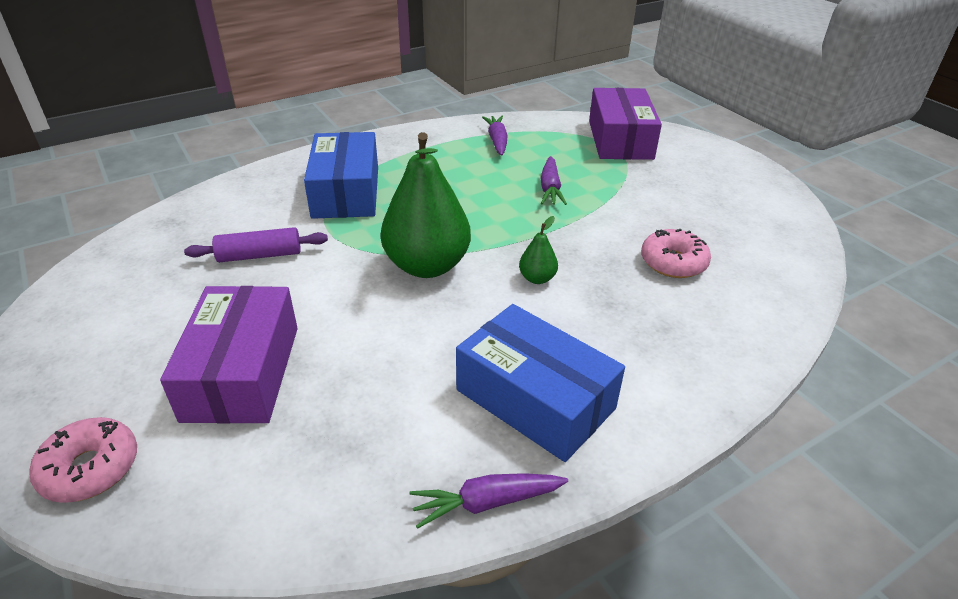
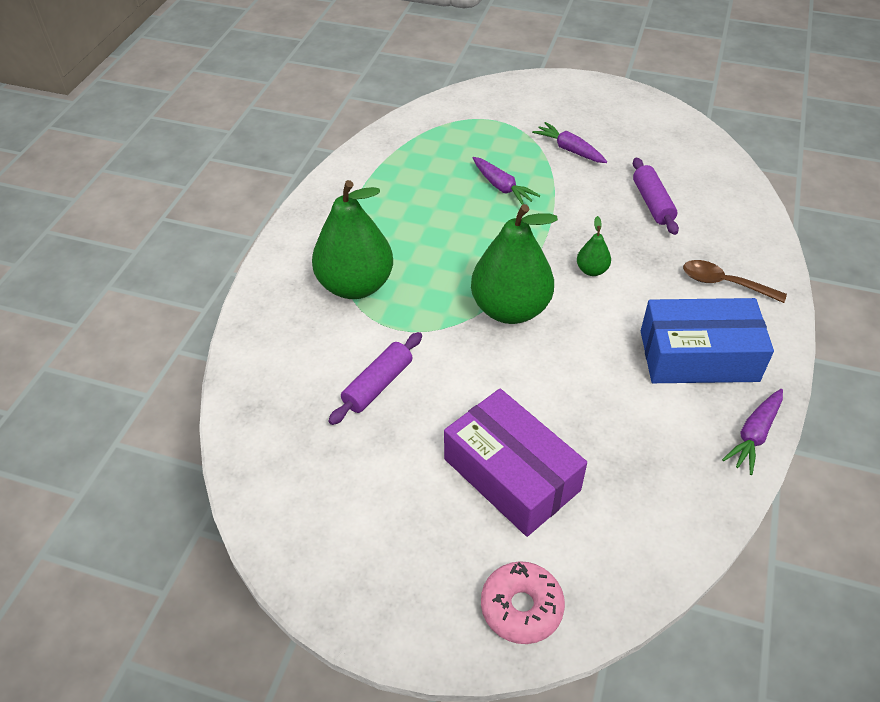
camera: 40 degrees left, 10 degrees up
blue box [304,132,378,219] -> green pear [312,180,393,299]
purple carrot [482,116,507,156] -> purple carrot moved to [532,122,607,163]
purple box [589,88,662,160] -> none
pink donut [641,229,711,278] -> purple rolling pin [633,158,679,235]
none -> brown spoon [683,260,787,303]

